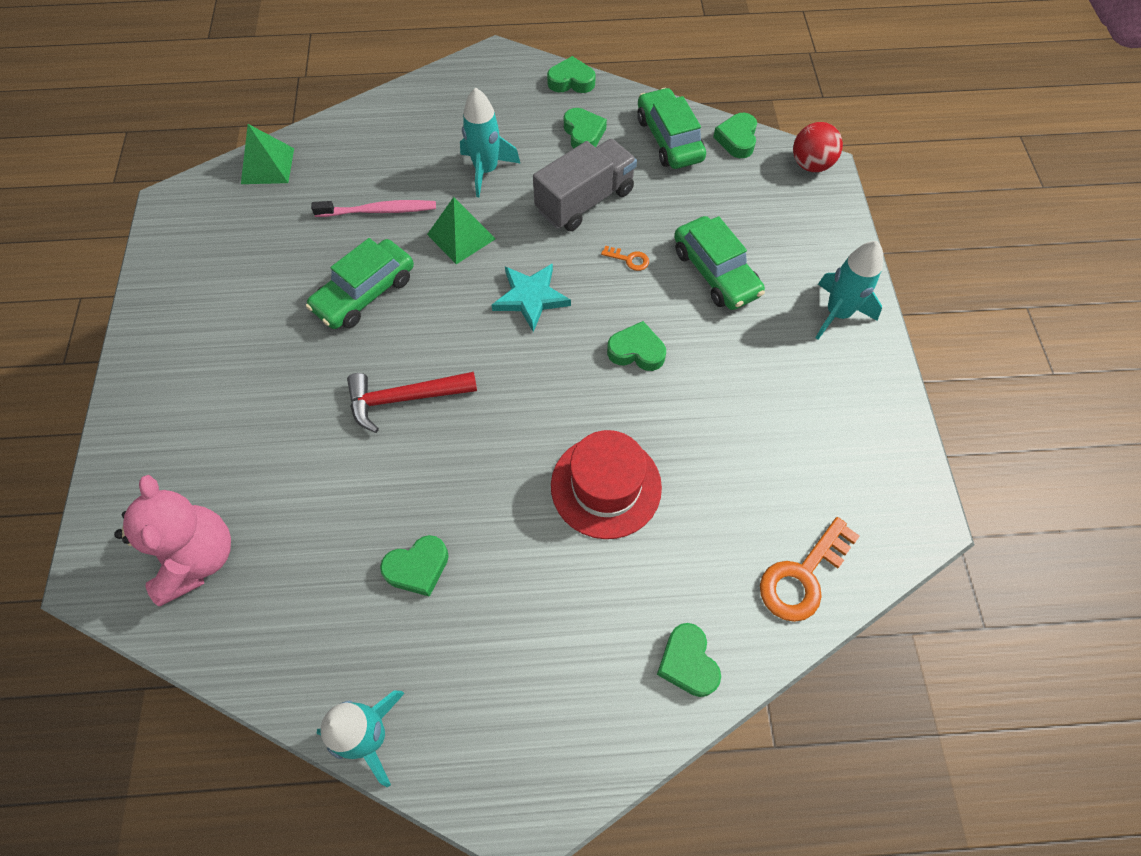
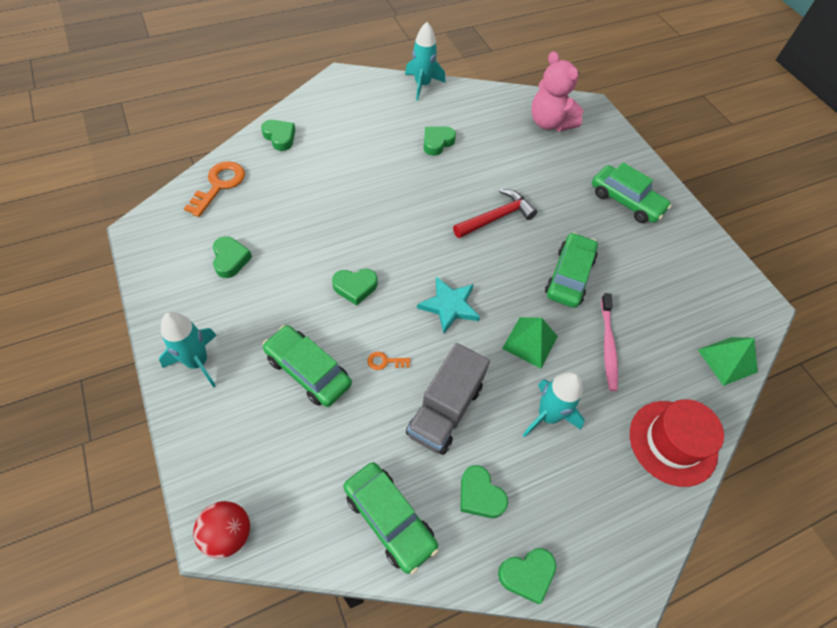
camera: 155 degrees right, 5 degrees down
pink toothbrush [311,200,436,217] -> pink toothbrush turned 60 degrees counterclockwise [601,293,618,391]
red hat [551,430,662,539] -> red hat moved to [630,399,724,487]
green heart [713,113,757,158] -> green heart moved to [213,236,252,278]
none -> green car [592,162,672,223]

